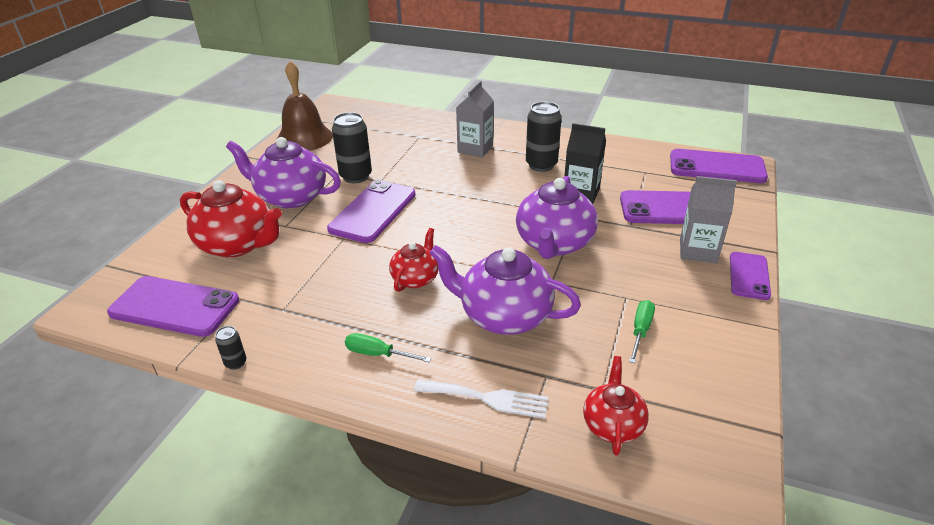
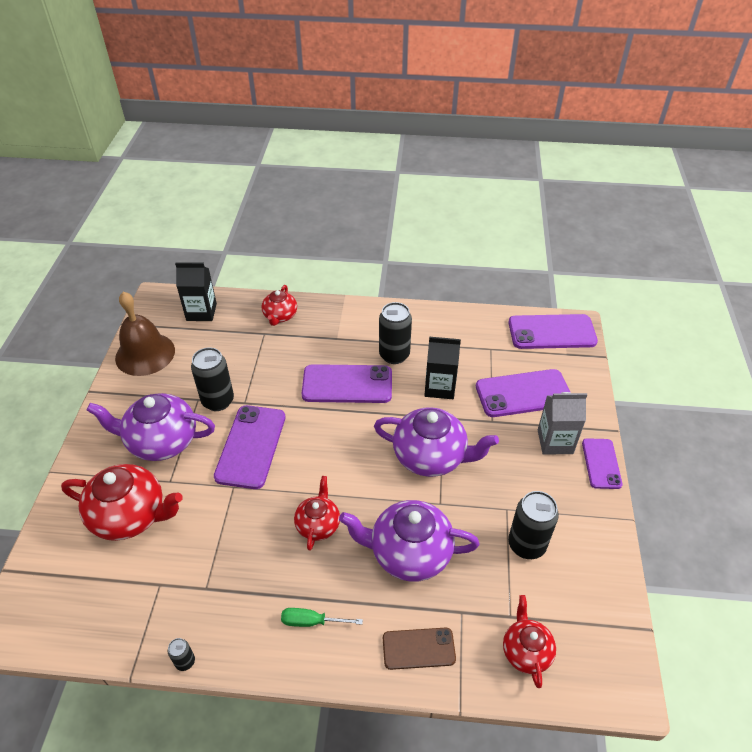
camera: 15 degrees left, 10 degrees up
purple phone [107,276,239,337] -> purple phone moved to [301,364,392,403]
white fork [414,380,549,419] -> brown phone [383,628,456,670]
grey carton [456,81,494,158] -> none
purple teapot [516,176,598,259] -> purple teapot turned 75 degrees counterclockwise [374,407,499,477]
green screwdriver [629,300,655,363] -> black can [508,491,559,559]
none -> black carton [175,262,217,321]
none -> red teapot [262,285,297,326]

